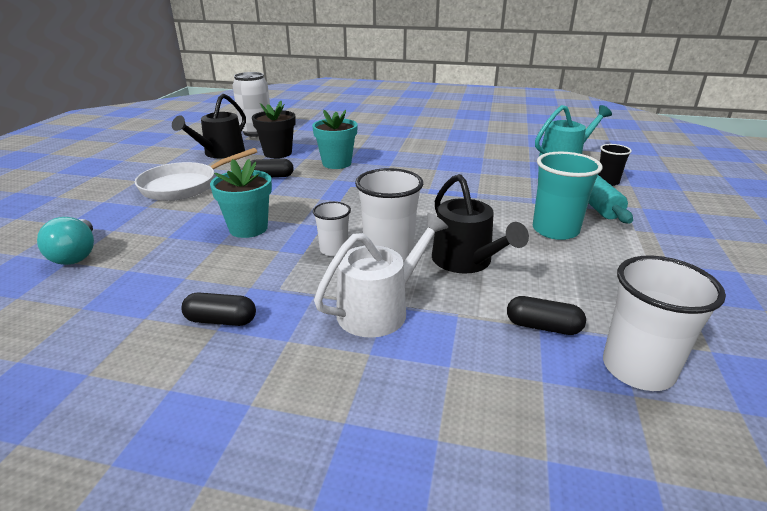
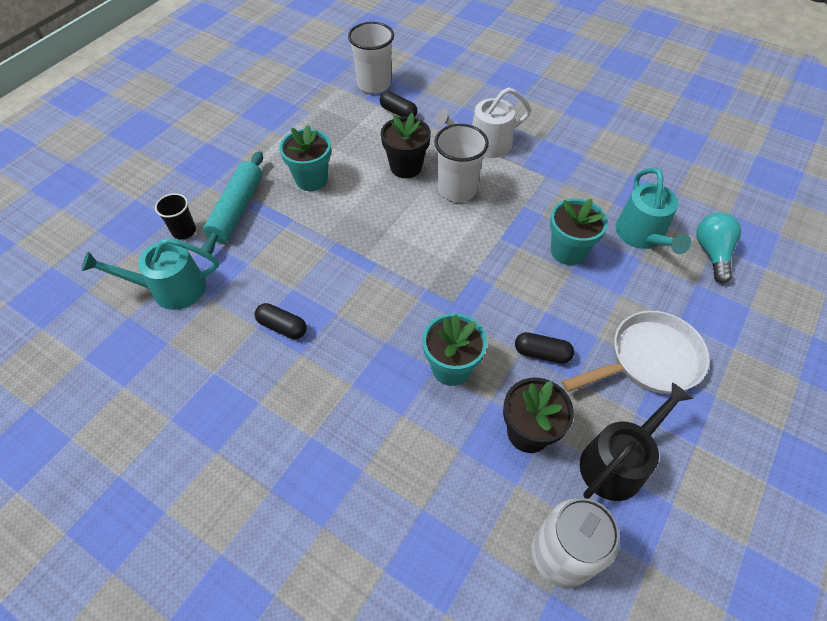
camera: 160 degrees left, 25 degrees up
black capsule [181,292,256,326] -> black capsule moved to [255,303,307,339]
white cup [313,202,351,256] -> none
black watering can [432,174,529,274] -> black flower pot [381,113,431,178]
turquoise cup [533,152,603,240] -> turquoise flower pot [279,125,331,191]
none -> turquoise watering can [616,168,691,254]

